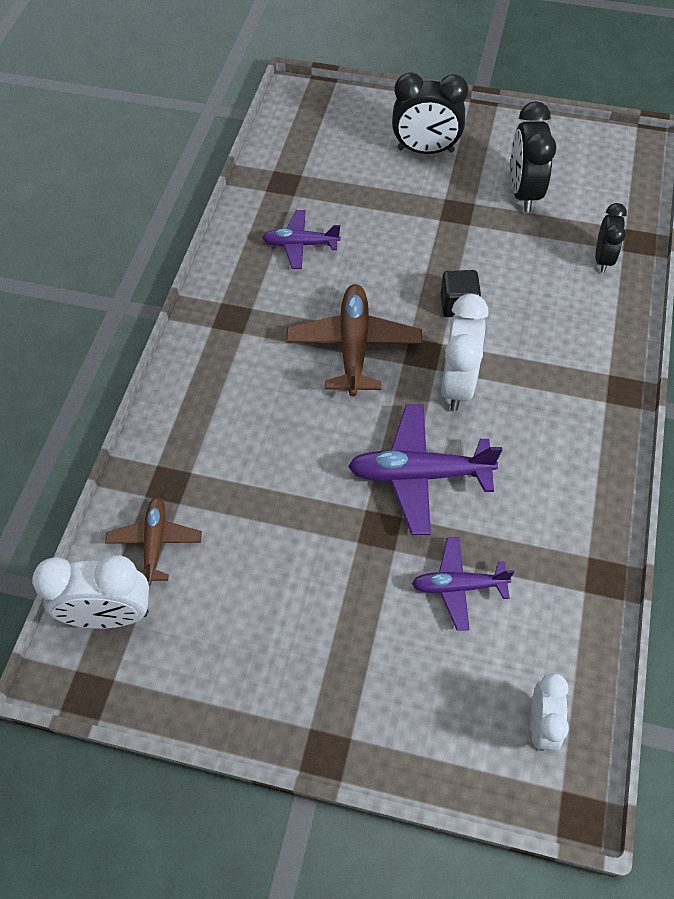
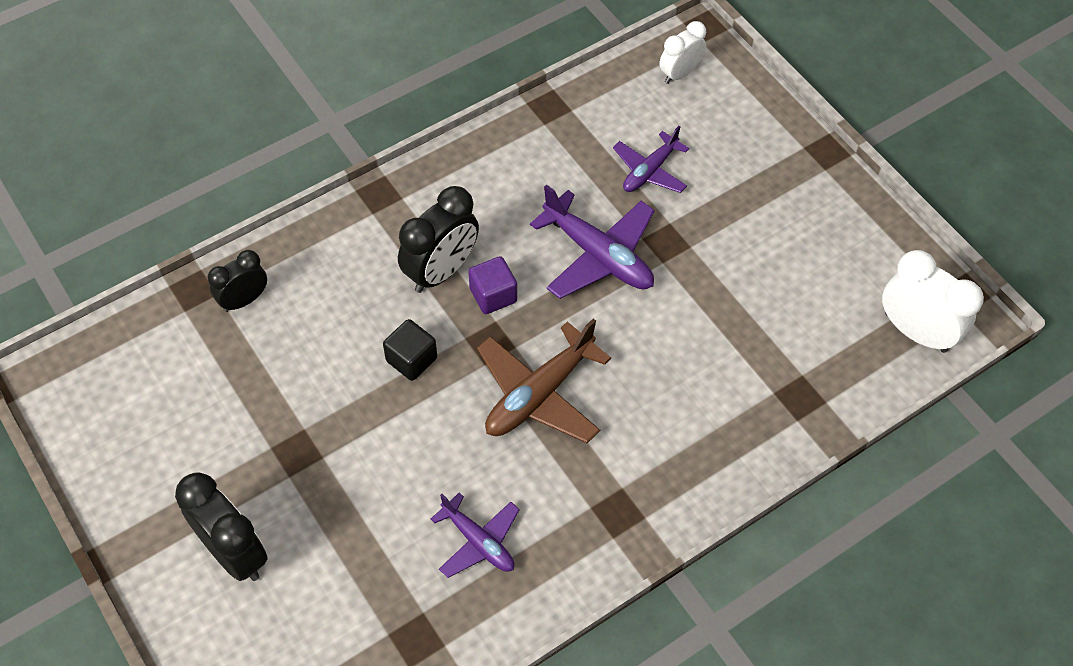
camera: 140 degrees left, 0 degrees up
brown plane [105,497,202,585] -> none
purple plane [412,537,514,631] -> purple plane turned 90 degrees clockwise [613,126,689,193]
white clock [441,294,489,411] -> purple cube [468,256,517,314]
black clock [511,101,556,212] -> black clock moved to [398,186,479,293]

